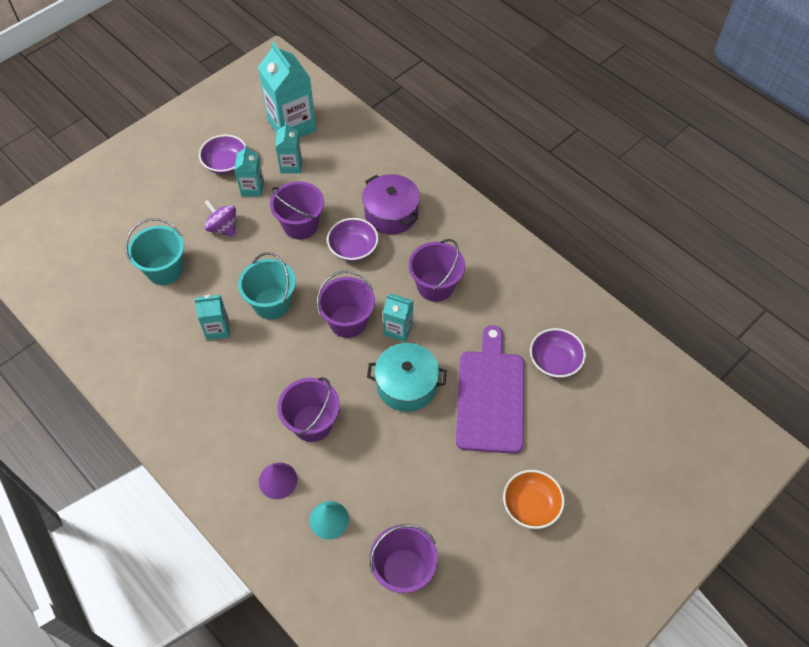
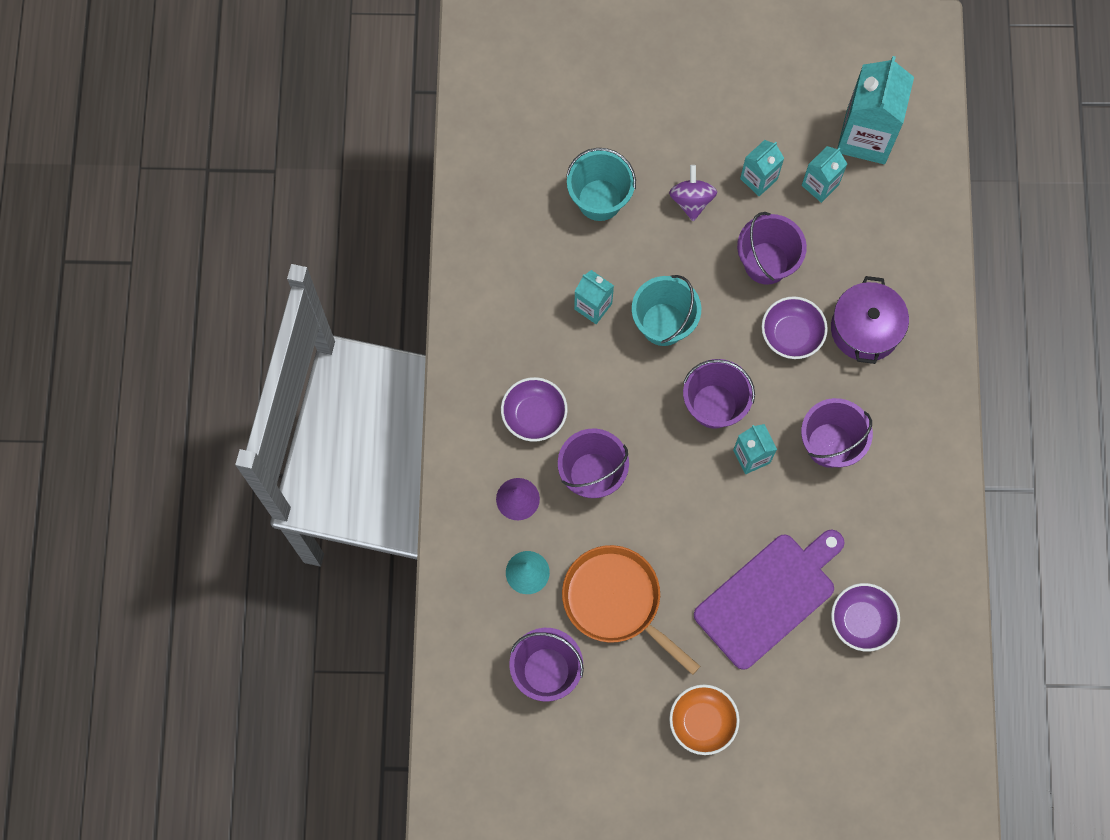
camera: 45 degrees right, 15 degrees up
purple bowl [199,135,246,174] -> purple bowl moved to [501,377,568,442]
turquoise pot [367,343,447,412] -> none
none -> orange pan [562,545,700,675]

